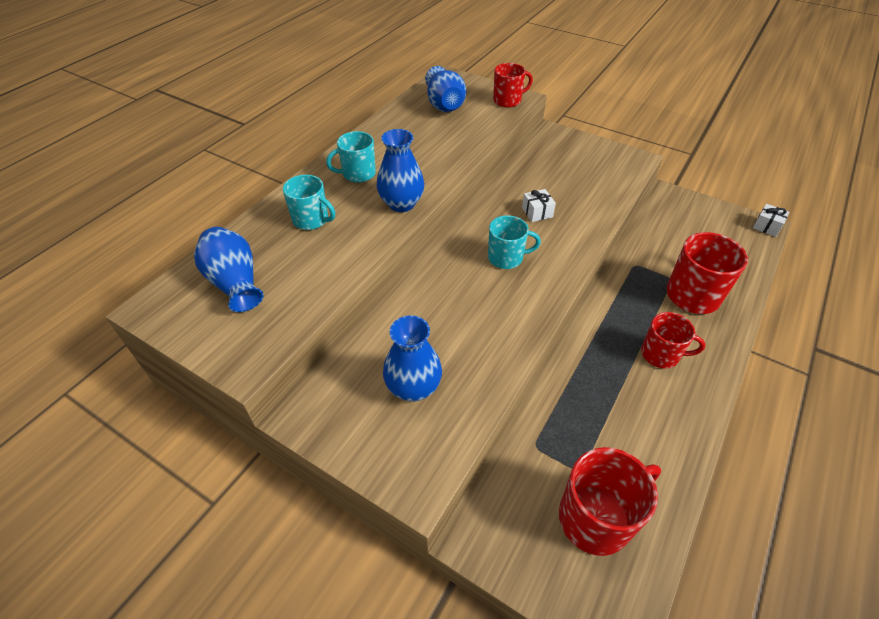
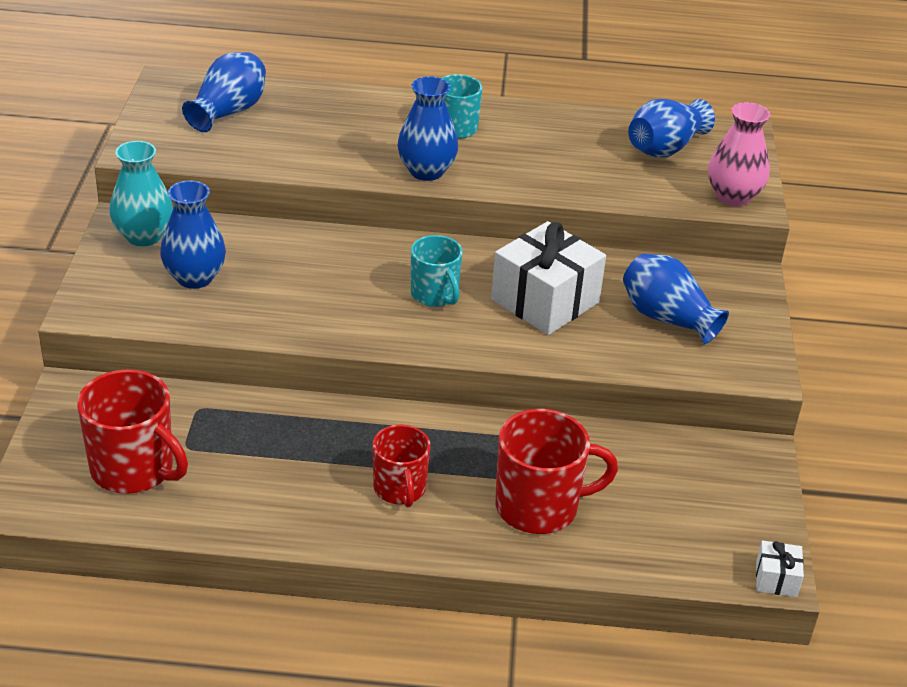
camera: 60 degrees right, 10 degrees down
turquoise mug [283,175,335,230] -> none
red mug [493,63,533,107] -> pink vase [708,102,771,206]
white gift [522,189,556,222] -> white gift [491,221,606,335], size x2.24
none -> turquoise vase [110,141,173,246]
none -> blue vase [623,254,729,344]

